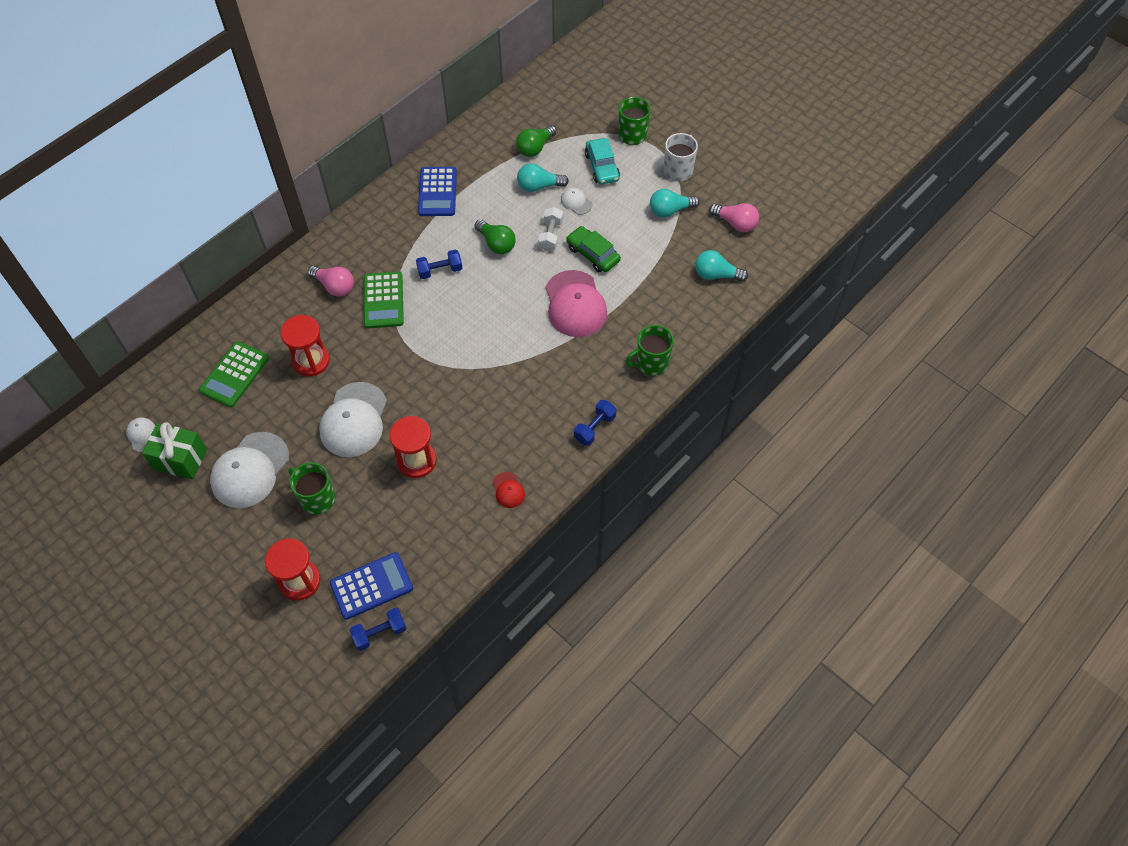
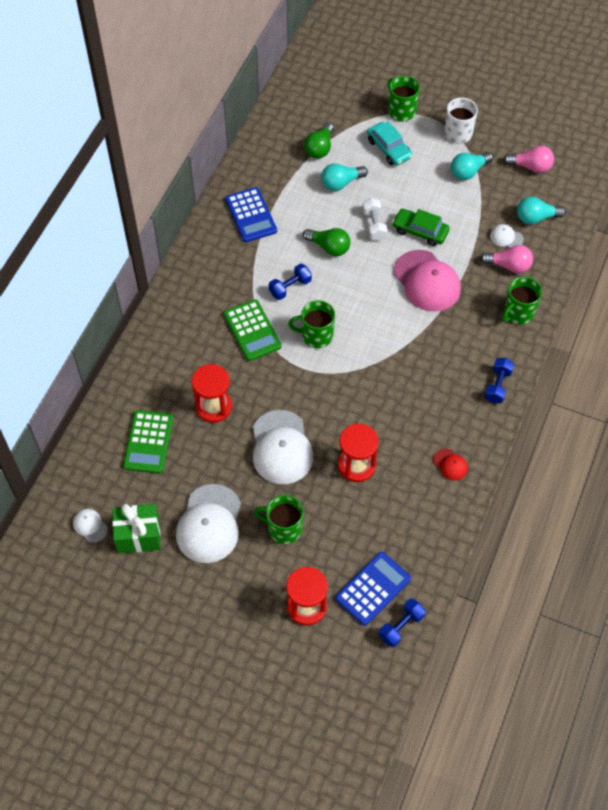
camera: 20 degrees left, 0 degrees up
pink light bulb [308,266,354,296] -> pink light bulb moved to [480,245,533,273]
white cap [561,188,592,215] -> white cap moved to [490,224,524,248]
none -> green mug [288,300,335,348]

